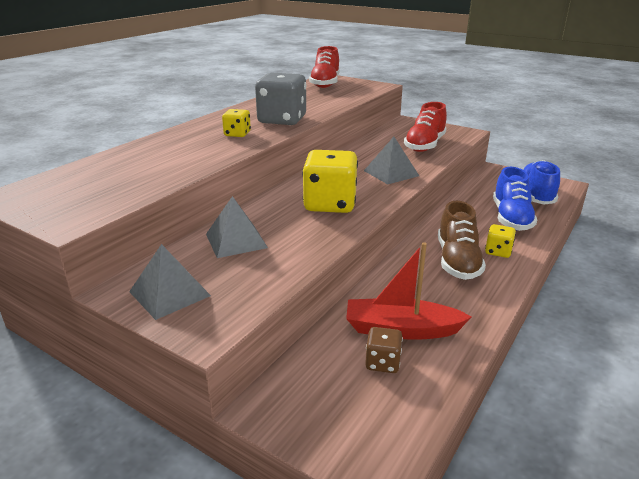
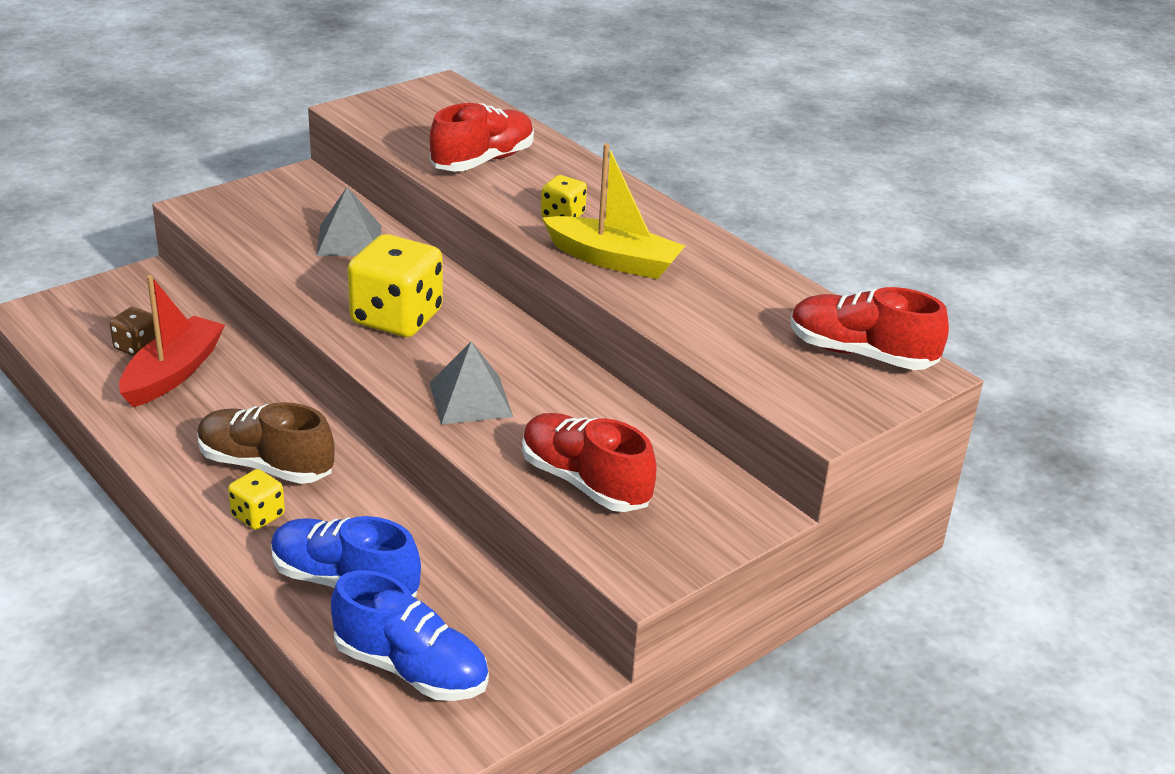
camera: 105 degrees right, 5 degrees up
grey pyramid [129,244,211,320] -> none
grey dice [255,73,306,125] -> yellow boat [542,143,685,279]
none -> red shoe [429,103,534,172]

